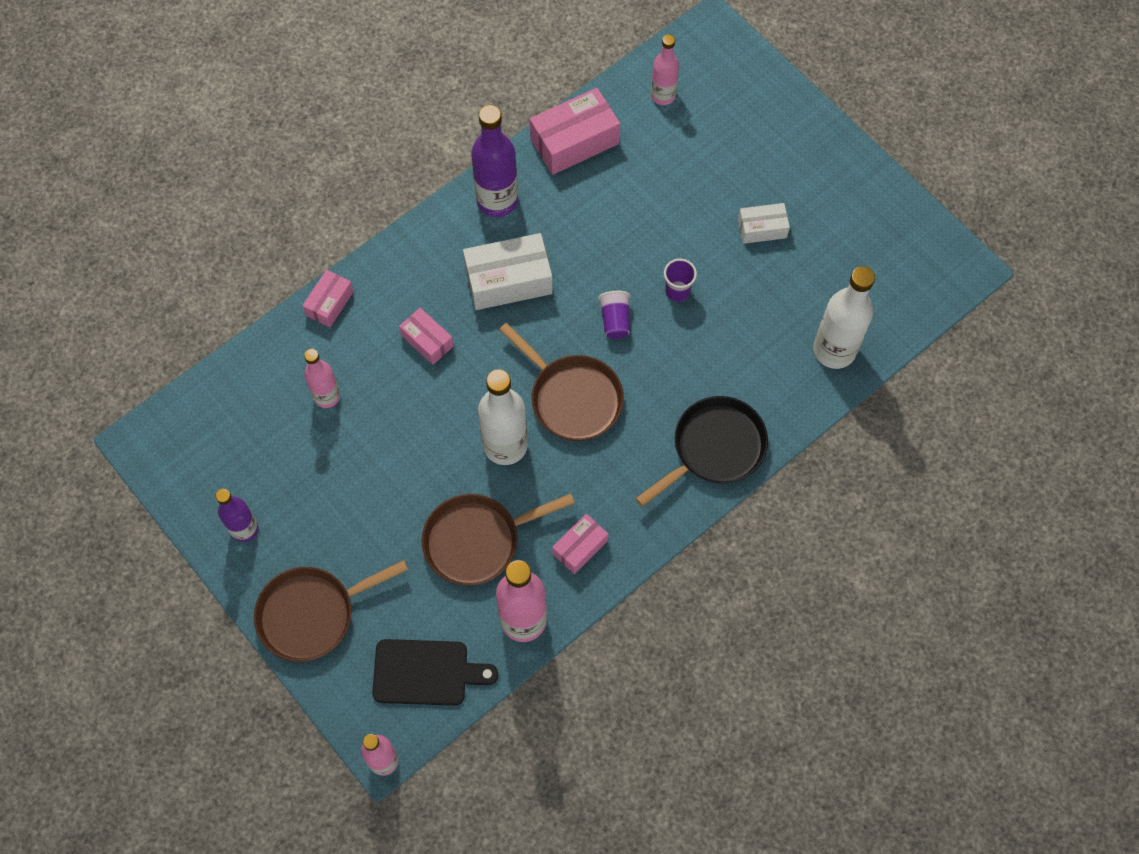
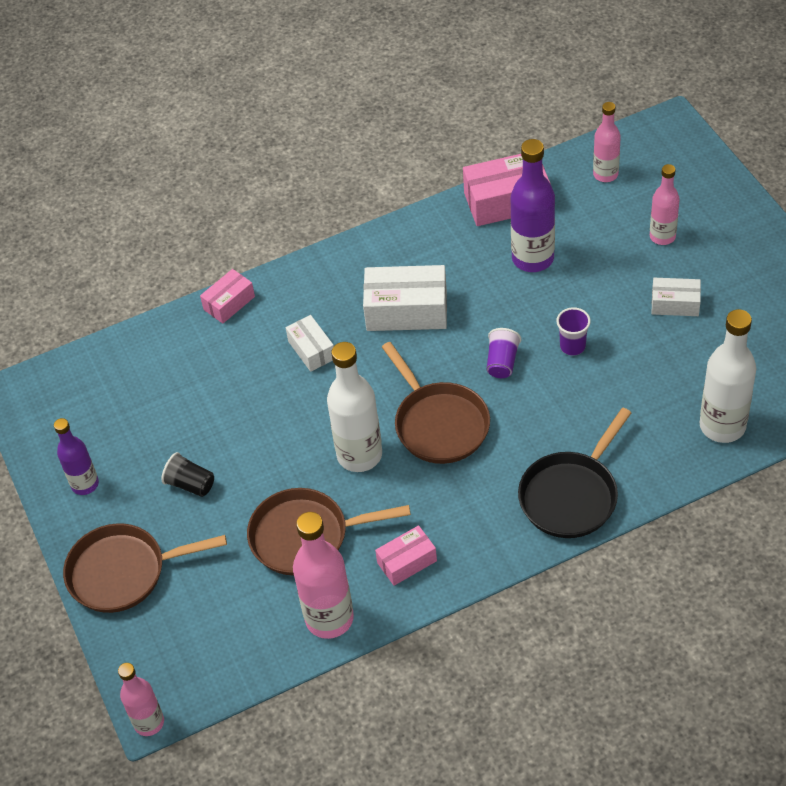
camera: 20 degrees right, 15 degrees down
pink bottle [304,349,340,408] -> pink bottle moved to [650,164,680,245]
black cutting board [372,639,499,706] -> none
pink box [399,308,454,365] -> white box [286,315,334,372]
purple bottle [471,105,518,217] -> purple bottle moved to [511,139,555,272]
black pan [635,396,768,507] -> black pan turned 150 degrees clockwise [518,408,631,538]
none -> black cup [161,452,214,497]

